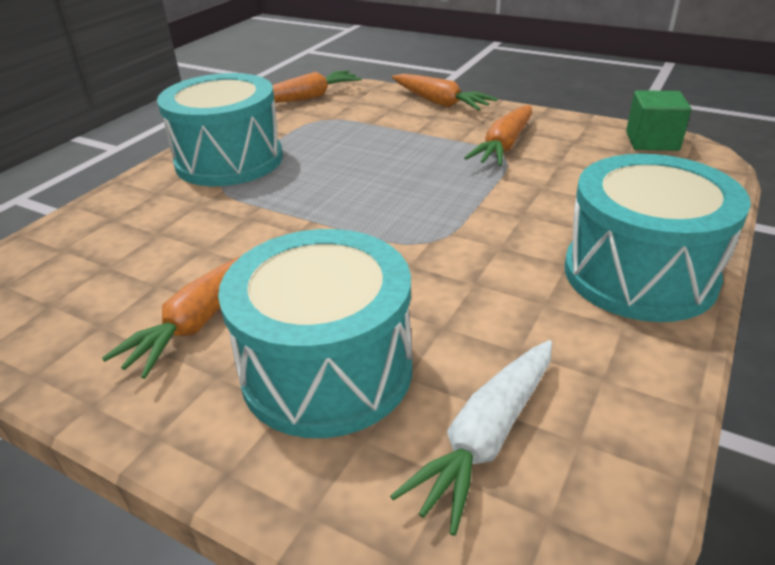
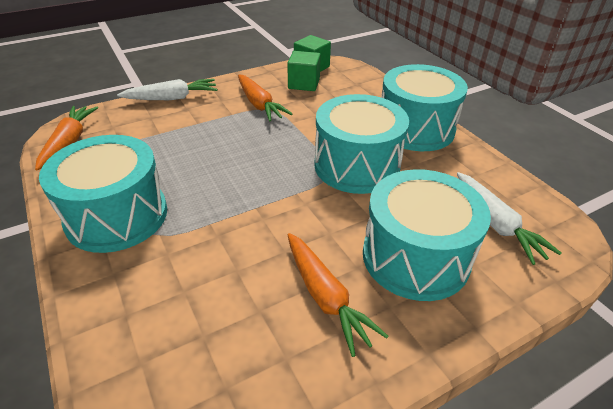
camera: 60 degrees left, 5 degrees up
orange carrot [392,74,498,110] -> white carrot [117,79,217,100]
none -> green cube [287,51,321,91]
none -> turquoise drum [314,94,409,194]

